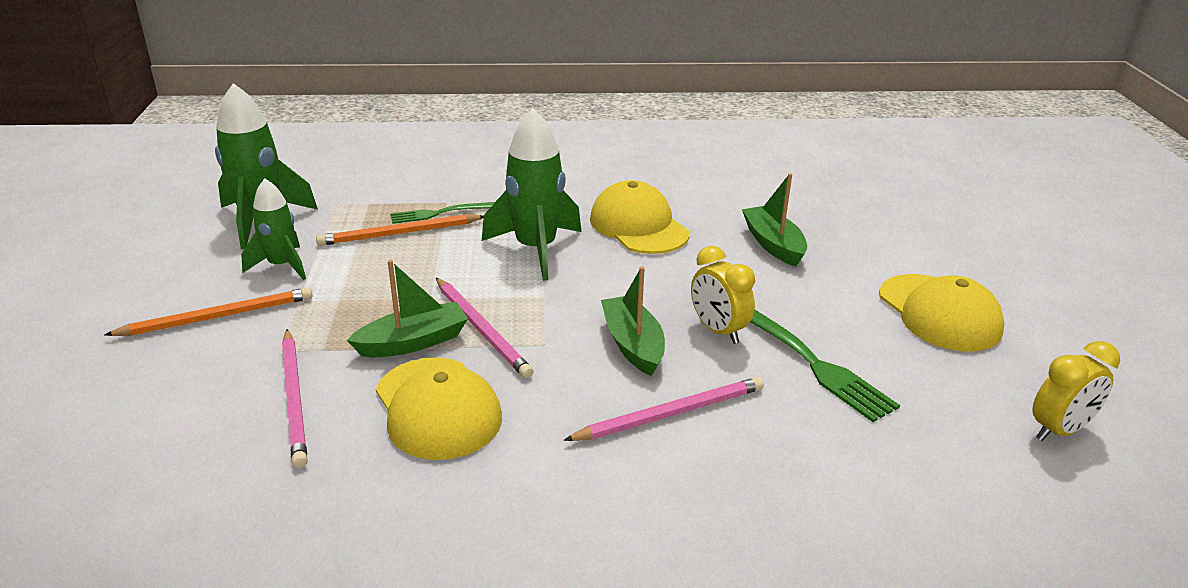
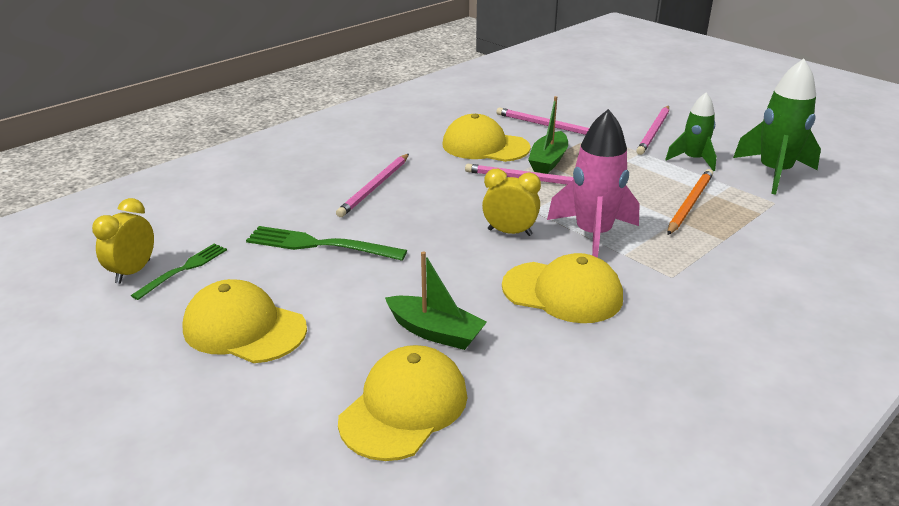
camera: 140 degrees right, 0 degrees up
orange pencil [104,287,312,336] -> pink pencil [636,106,669,155]
green fork [390,202,495,224] -> green fork moved to [131,243,227,300]
green rocket [482,108,582,281] -> pink rocket [547,109,640,258]
green boat [601,267,665,376] -> none
yellow clock [691,246,755,344] -> yellow clock moved to [482,169,541,236]
none -> yellow cap [338,345,467,461]

